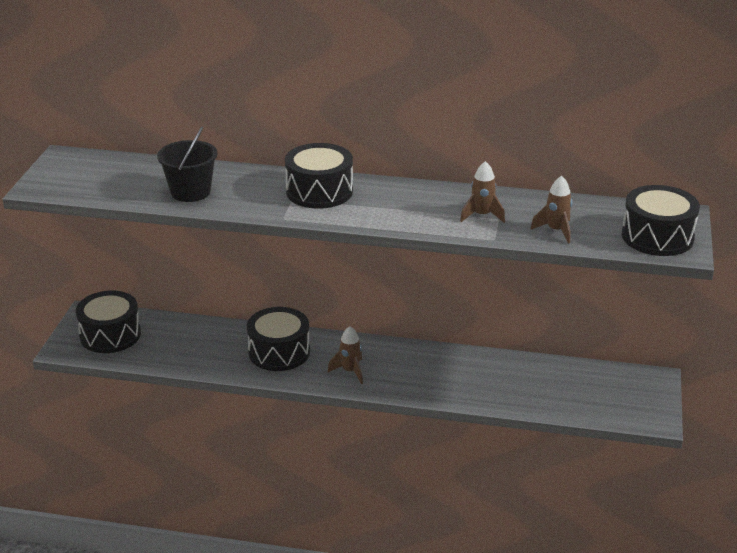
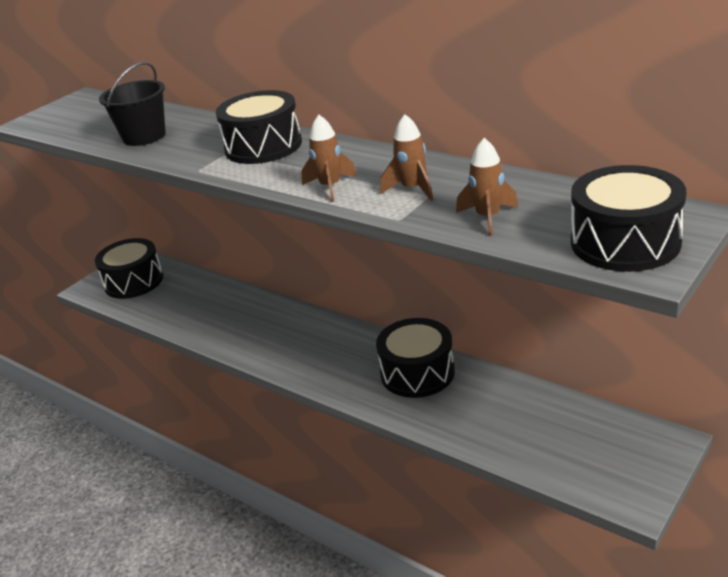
camera: 30 degrees right, 0 degrees up
black drum [247,307,310,371] -> black drum moved to [376,318,455,398]
brown rocket [328,326,363,384] -> brown rocket moved to [301,115,357,202]

